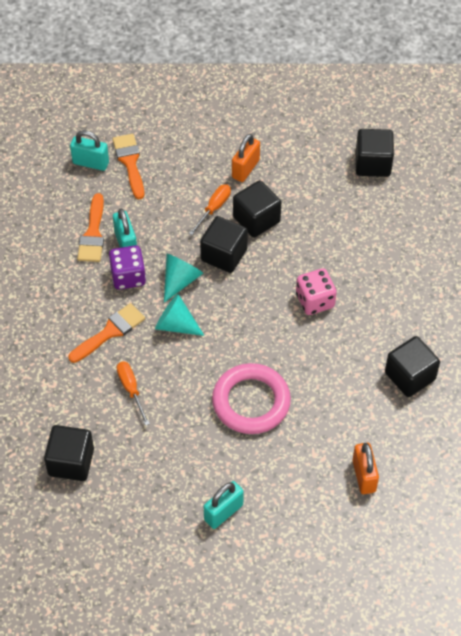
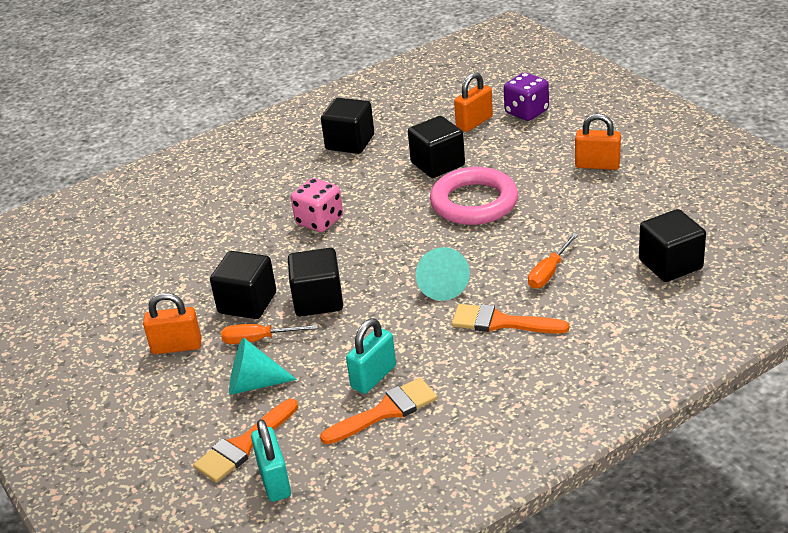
camera: 120 degrees left, 20 degrees down
purple dice [109,245,146,290] -> purple dice moved to [504,72,549,121]
turquoise cone [164,254,203,303] -> turquoise cone moved to [229,337,297,395]
turquoise padlock [204,481,244,529] -> orange padlock [575,113,621,170]
black cube [356,129,394,177] -> black cube moved to [408,116,465,178]

